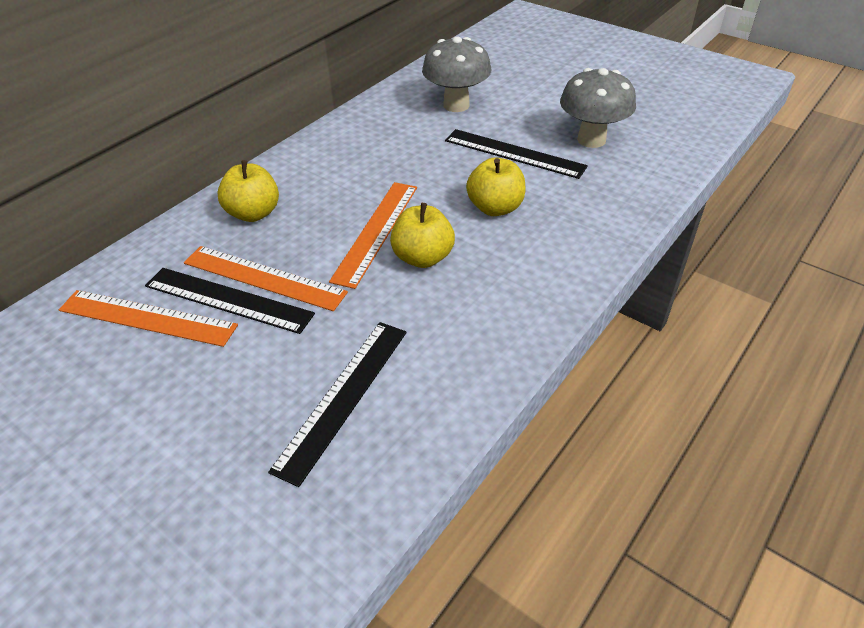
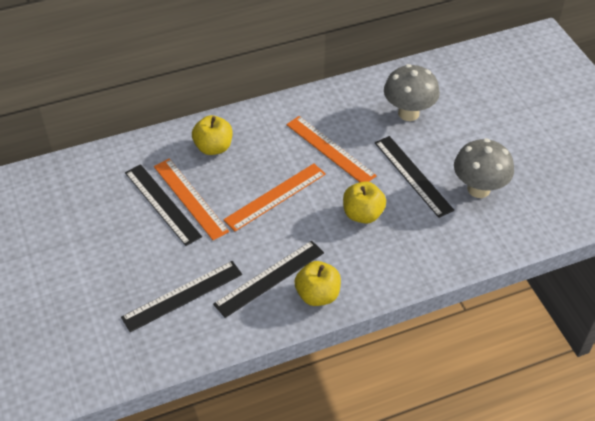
camera: 30 degrees right, 5 degrees up
orange ruler [59,290,238,347] -> orange ruler moved to [286,116,377,182]
yellow apple [390,203,455,268] -> yellow apple moved to [294,261,341,306]
none -> black ruler [213,241,324,318]

